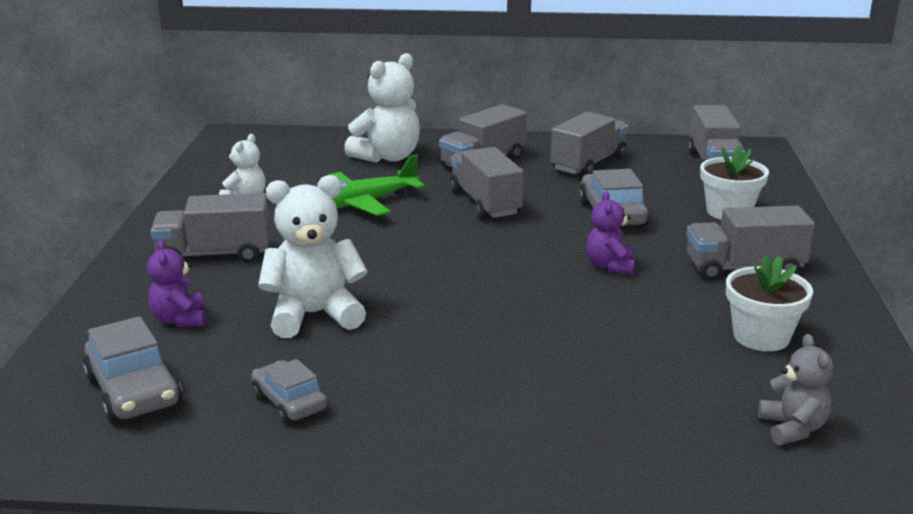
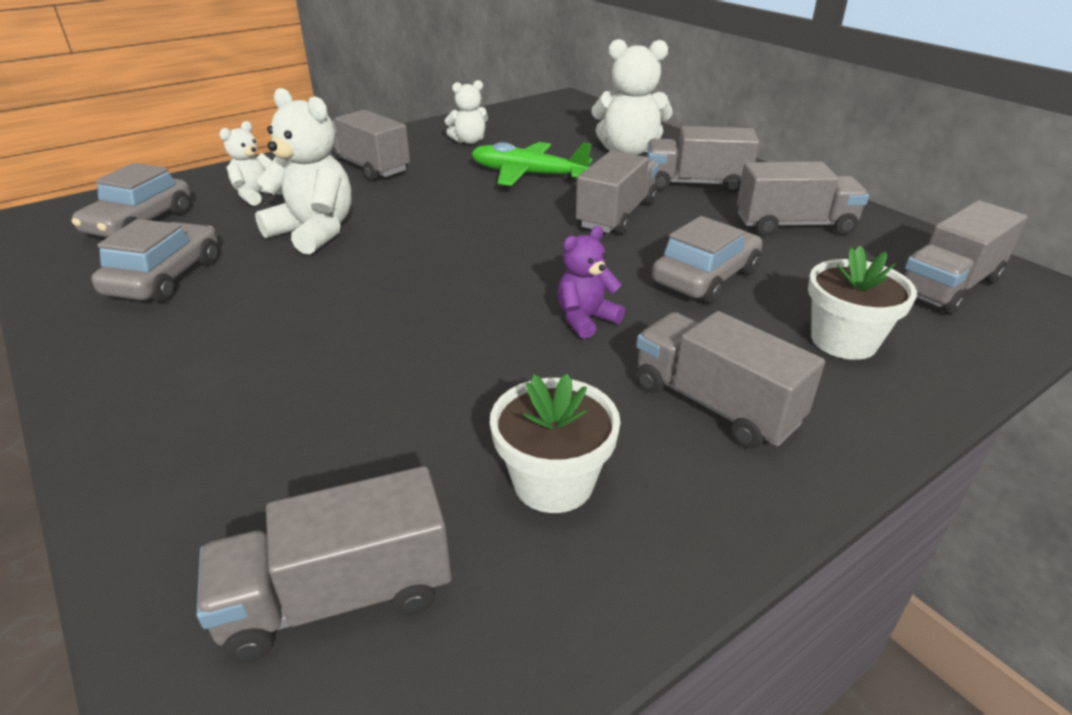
camera: 50 degrees right, 10 degrees up
purple teddy bear [147,240,206,327] -> white teddy bear [220,121,282,206]
grey car [252,359,327,424] -> grey car [91,219,219,302], size x1.52
grey teddy bear [758,334,833,445] -> grey truck [196,466,452,663]

